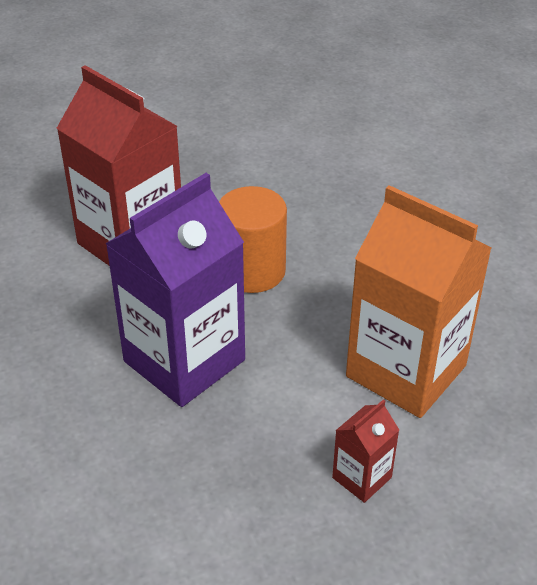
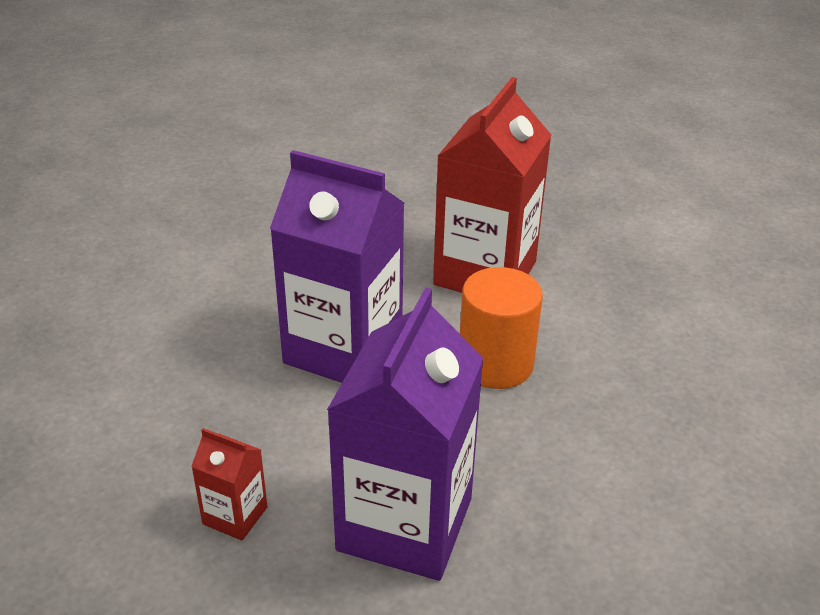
camera: 70 degrees right, 5 degrees down
orange carton [346,185,492,418] -> purple carton [327,288,484,581]

